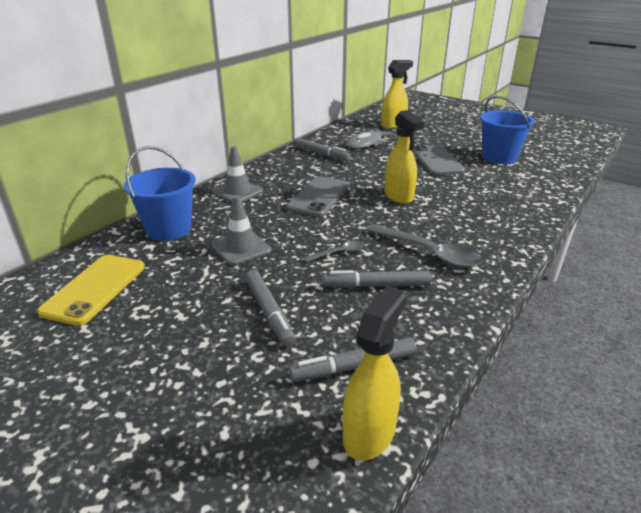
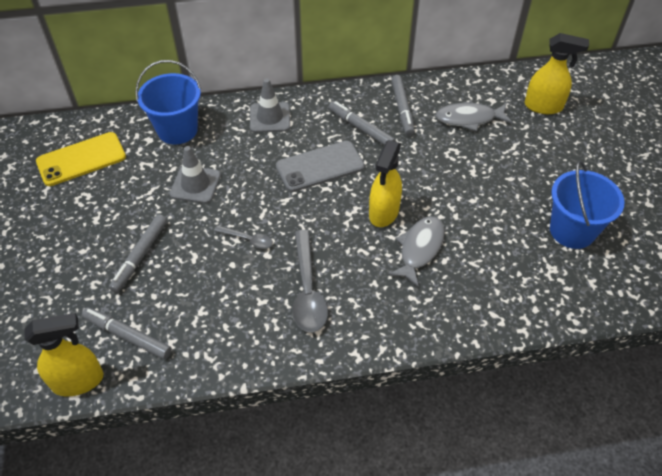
camera: 45 degrees right, 20 degrees up
grey marker [323,270,431,288] -> grey marker moved to [329,101,395,145]
grey phone [412,145,465,175] -> none
none -> grey fish [388,216,445,288]

